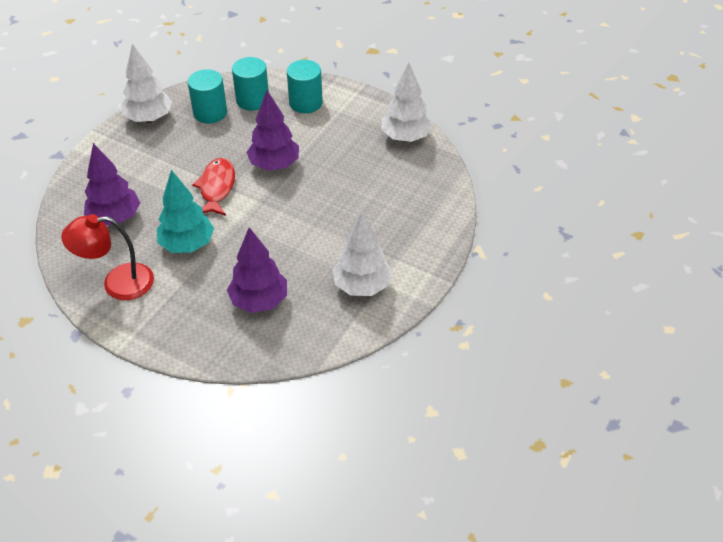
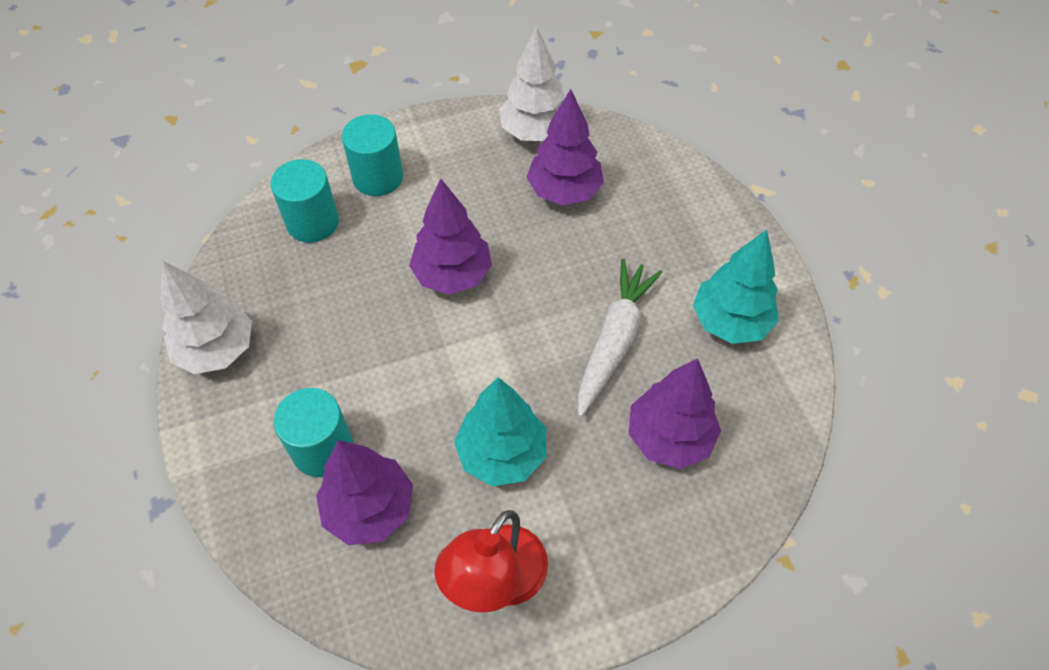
camera: 50 degrees left, 10 degrees up
turquoise cylinder [188,69,227,123] -> turquoise cylinder moved to [273,388,353,477]
red fish [192,158,235,216] -> none
white tree [333,212,392,296] -> turquoise tree [693,230,779,344]
none -> purple tree [526,89,604,205]
none -> white carrot [578,259,662,417]

